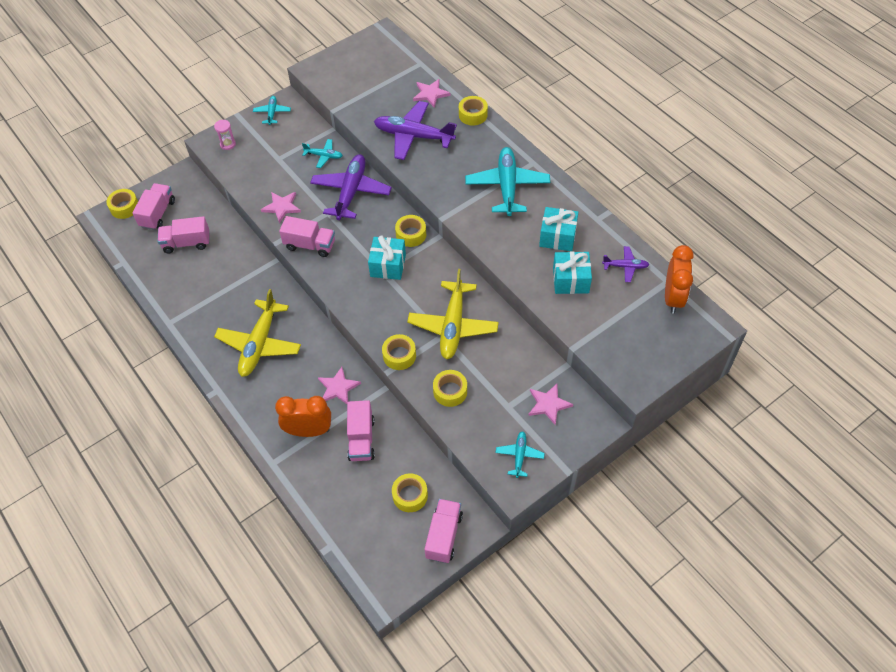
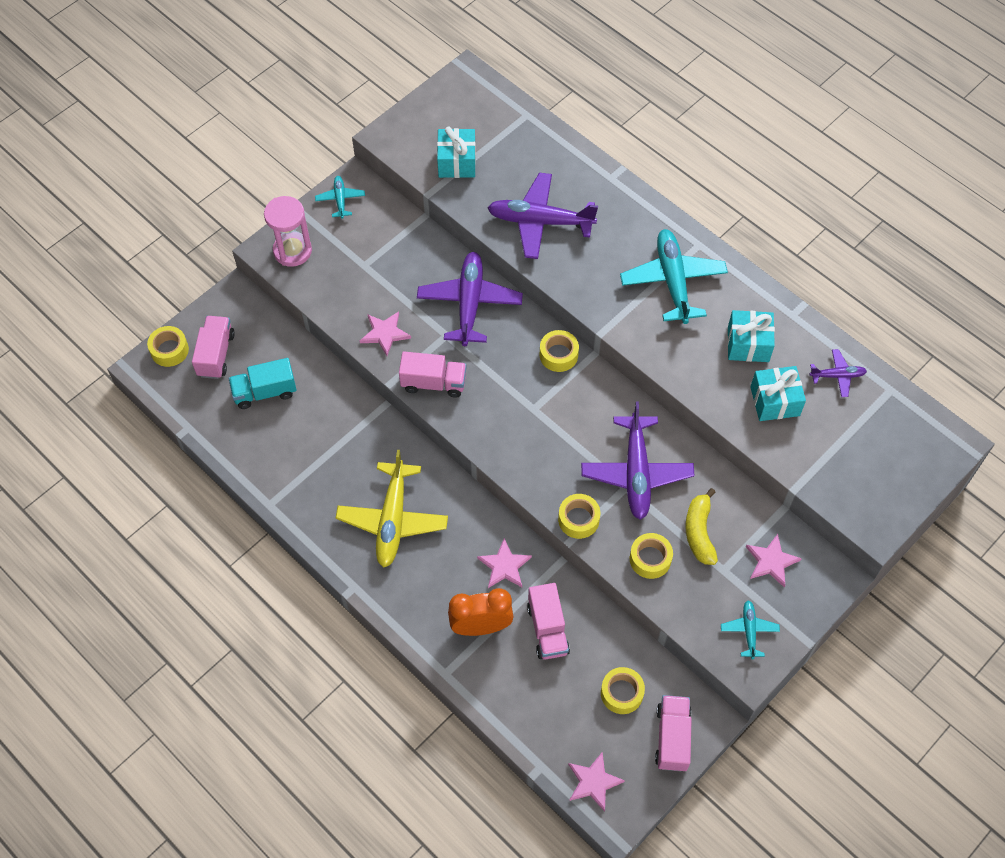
camera: 10 degrees left, 5 degrees up
pink truck [158,216,210,253] -> turquoise truck [228,358,297,409]
pink hourglass [214,120,236,150] -> pink hourglass [264,196,312,267], size x1.87
turquoise plane [302,139,343,168] -> none
turquoise gift [368,235,406,280] -> turquoise gift moved to [437,127,476,178]
yellow plane [407,269,499,359] -> purple plane [581,401,694,520]
pink star [413,79,451,108] -> pink star moved to [568,752,625,812]
yellow tape [459,96,488,126] -> none
orange clock [665,245,694,314] -> none
none -> yellow banana [685,488,718,565]

